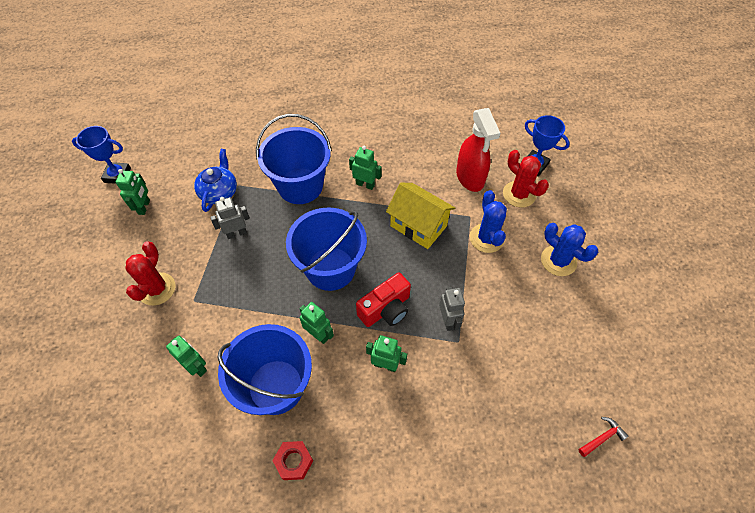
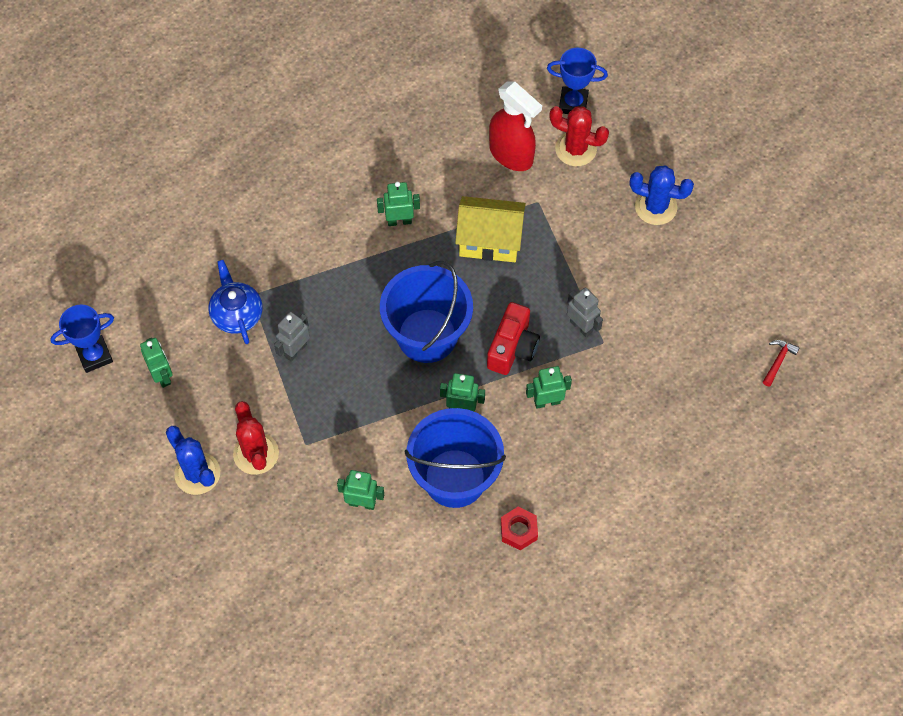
camera: 30 degrees left, 5 degrees up
blue bucket [256,114,332,204] -> none
blue cactus [470,190,507,253] -> blue cactus moved to [166,426,220,495]

